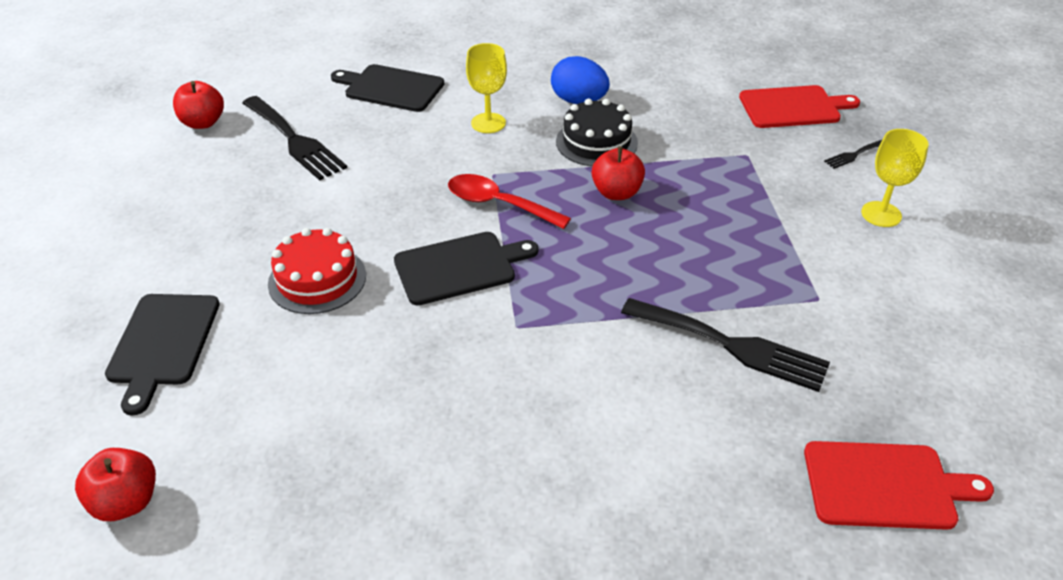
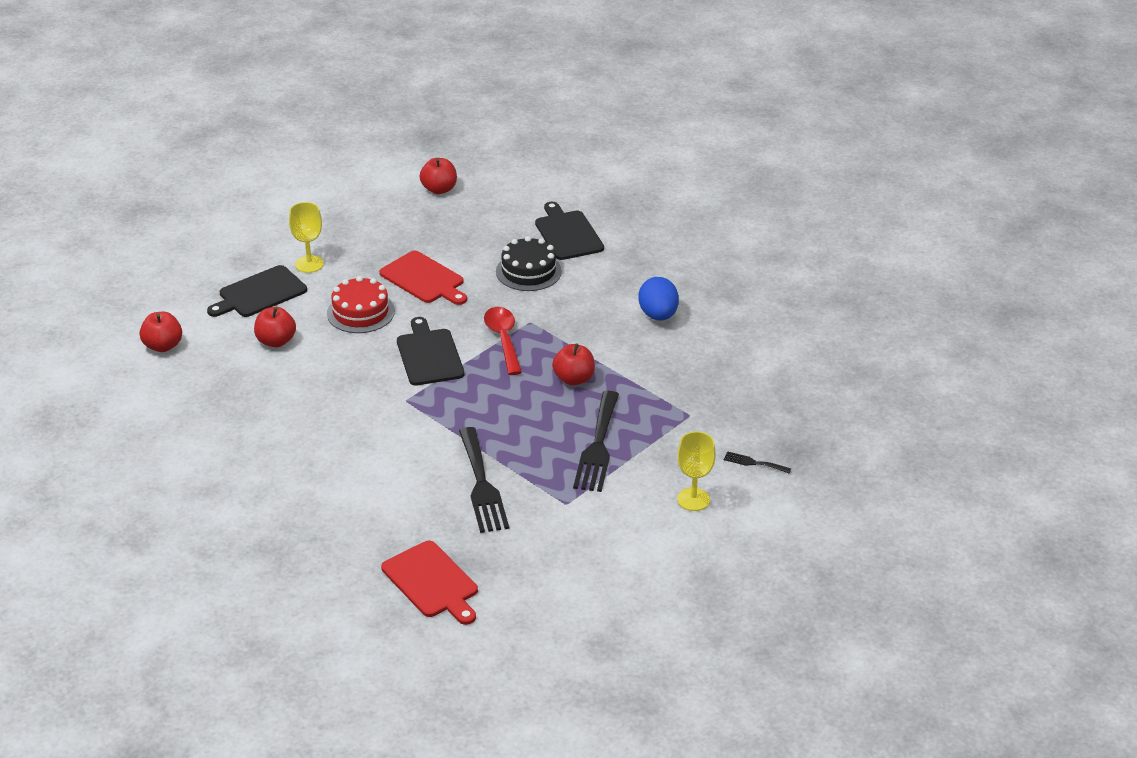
camera: 50 degrees right, 5 degrees down
black fork [242,96,347,180] -> black fork moved to [573,391,619,492]
black cutting board [394,232,539,306] -> black cutting board turned 135 degrees counterclockwise [397,317,464,386]
yellow goblet [466,43,507,133] -> yellow goblet moved to [289,202,324,273]
black cake [556,99,638,167] -> black cake moved to [496,236,562,291]
red cutting board [739,85,860,128] -> red cutting board moved to [379,251,467,305]
none -> red apple [254,307,296,347]

